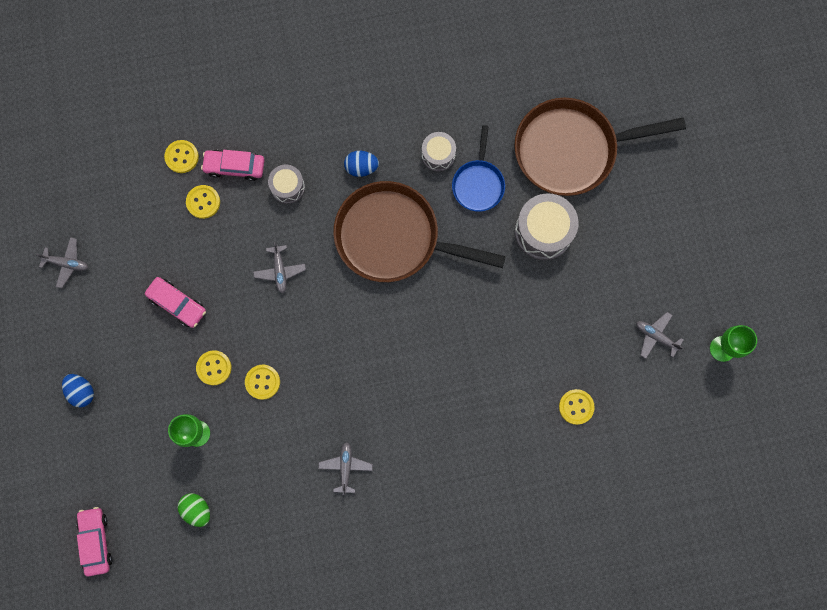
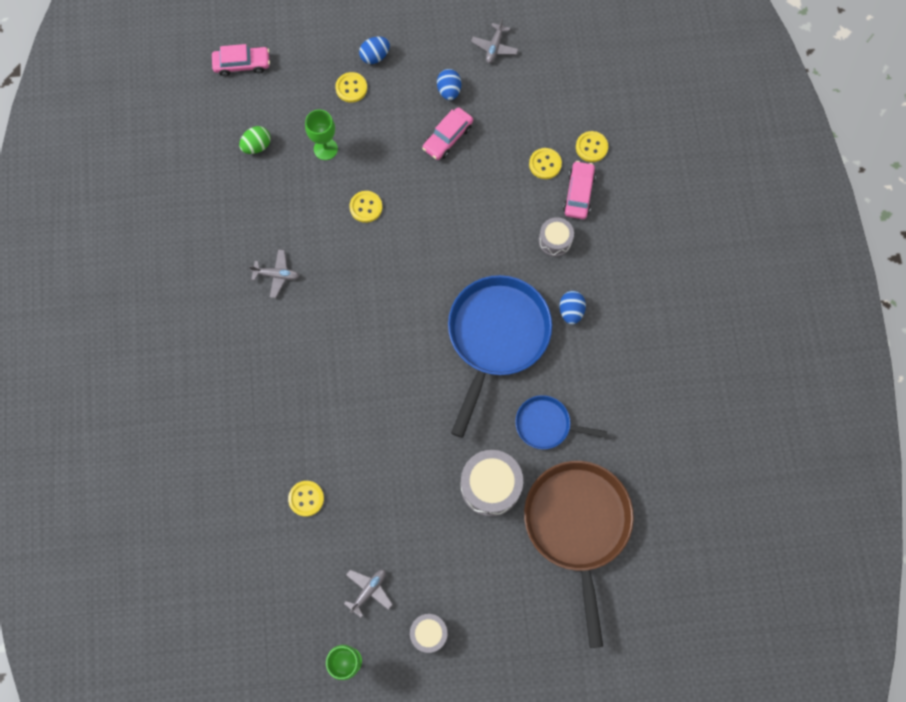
camera: 95 degrees right, 5 degrees down
yellow button [196,350,232,385] -> yellow button moved to [335,72,367,103]
grey plane [253,242,306,293] -> none
brown pan [333,181,506,282] -> blue pan [448,275,552,438]
grey drum [422,132,456,171] -> grey drum moved to [410,614,448,653]
none -> blue egg [437,69,461,100]

